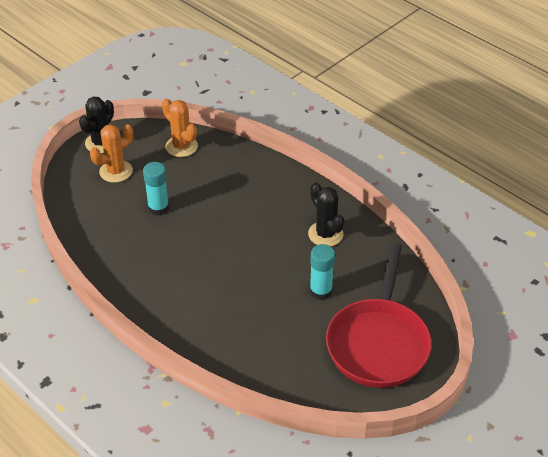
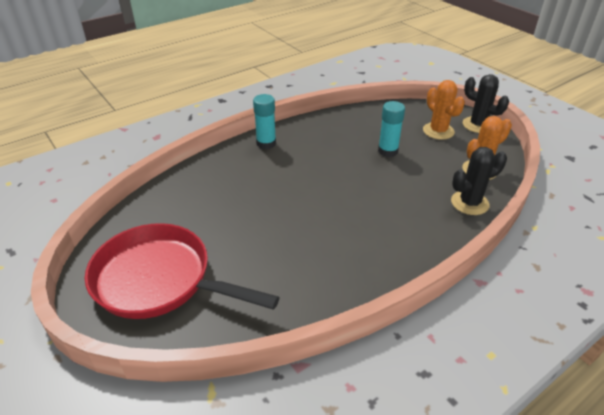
camera: 100 degrees right, 5 degrees down
black cactus [308,182,344,246] -> black cactus moved to [451,147,507,215]
turquoise glue stick [310,244,335,300] -> turquoise glue stick moved to [253,94,276,149]

